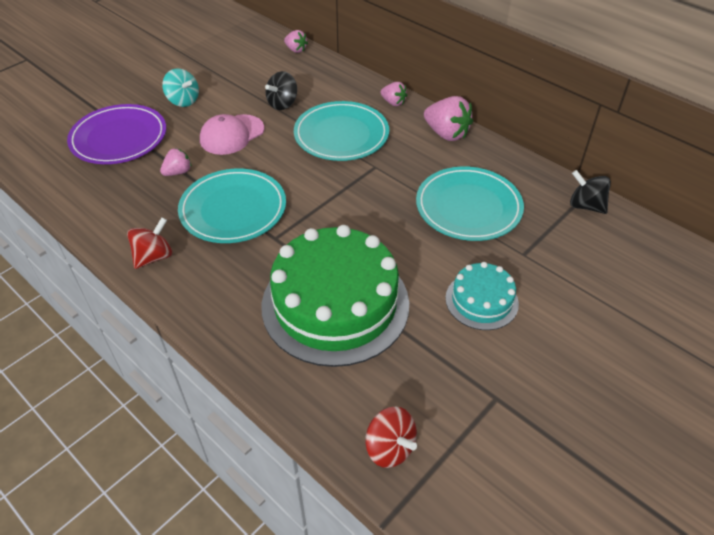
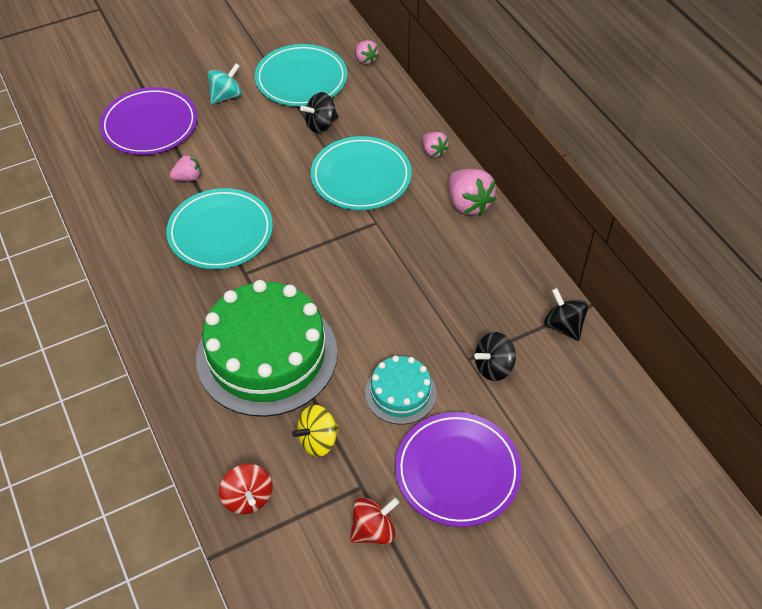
camera: 20 degrees right, 5 degrees up
red spinning top [127,217,172,269] -> red spinning top moved to [350,497,399,544]
turquoise spinning top [162,68,199,107] -> turquoise spinning top turned 105 degrees counterclockwise [208,63,242,104]
pink cap [200,114,264,155] -> none
turquoise plate [416,167,524,241] -> turquoise plate moved to [255,44,347,107]
none -> yellow spinning top [292,405,340,457]
none -> purple plate [395,412,522,527]
none -> black spinning top [474,332,516,381]

